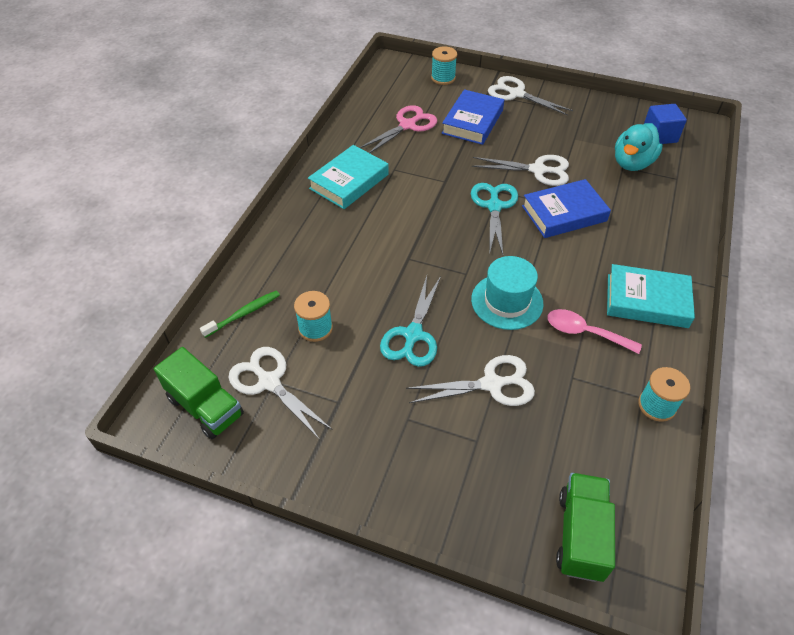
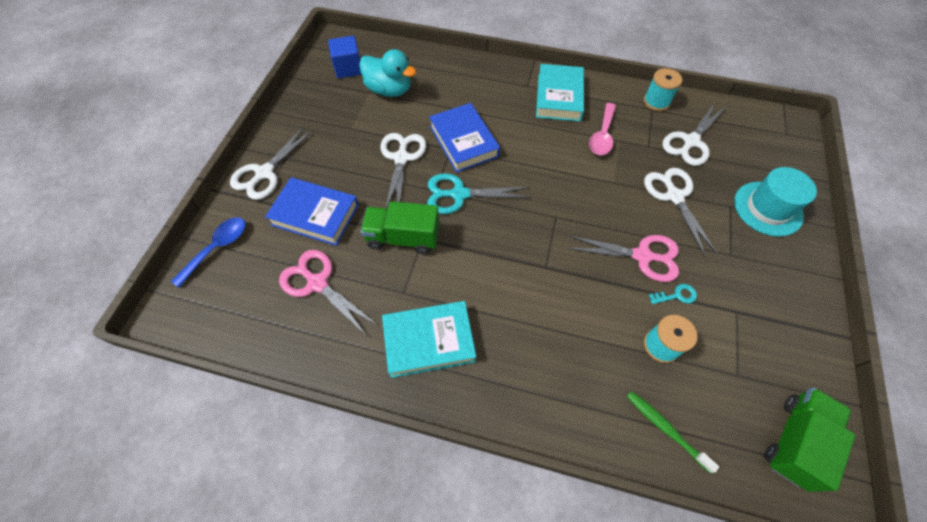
camera: 95 degrees left, 10 degrees up
white scissors [228,347,333,440] -> white scissors moved to [662,102,725,166]
turquoise book [308,145,389,209] -> turquoise book turned 45 degrees counterclockwise [382,301,476,378]
turquoise scissors [380,276,441,367] -> pink scissors [566,235,679,282]
turquoise spool [431,46,457,85] -> blue spoon [171,217,246,288]
turquoise hat [471,256,543,330] -> turquoise hat moved to [734,167,817,237]
green truck [556,473,615,582] -> green truck moved to [360,201,440,254]
none -> turquoise key [649,284,697,304]

